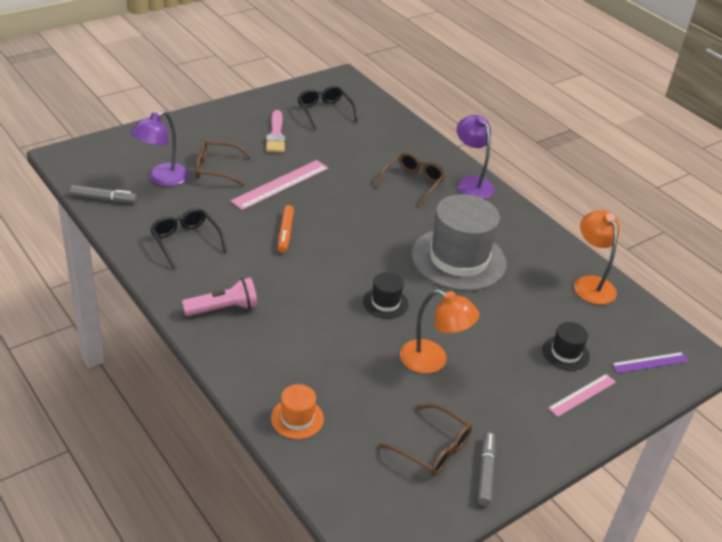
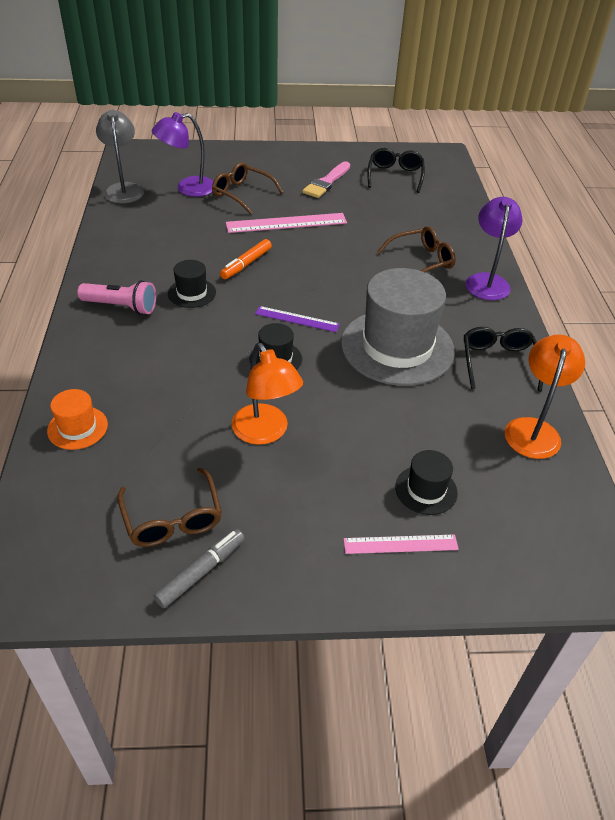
camera: 35 degrees right, 5 degrees up
grey marker [70,185,137,203] -> grey lamp [96,110,144,203]
black glasses [150,208,227,269] -> black glasses moved to [464,327,543,391]
purple ruler [611,352,689,373] -> purple ruler moved to [255,306,340,332]
none -> black hat [168,260,216,308]

